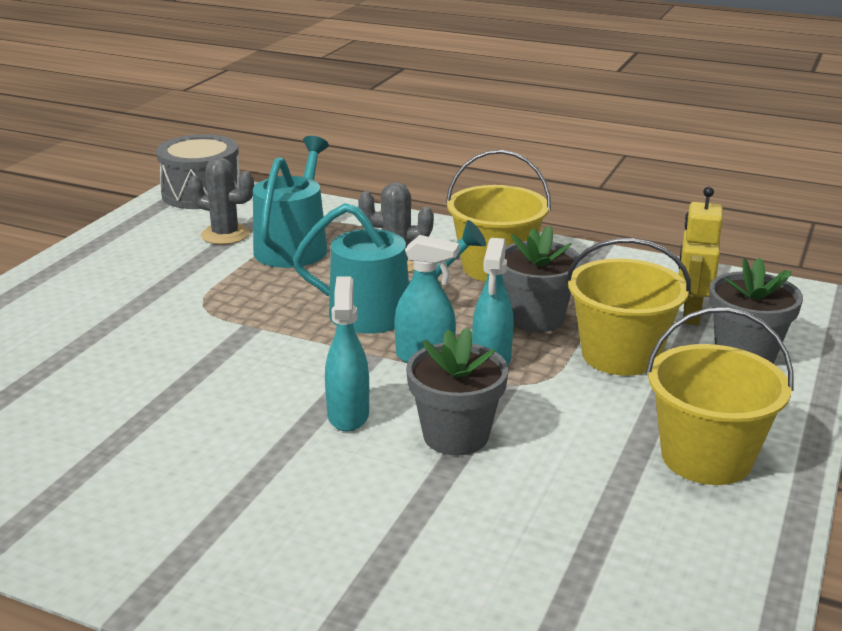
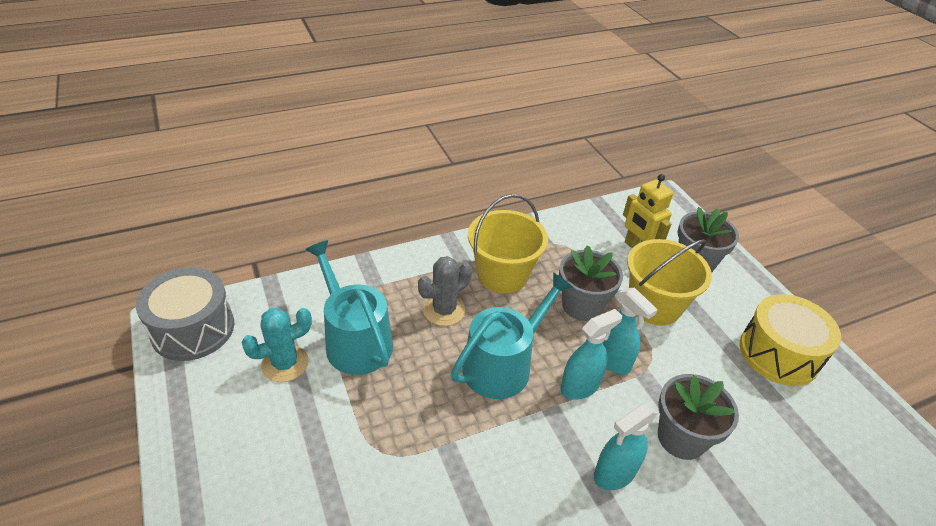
camera: 50 degrees left, 15 degrees up
grey cactus [188,157,254,245] -> turquoise cactus [242,308,312,382]
turquoise spray bottle [325,276,369,432] -> turquoise spray bottle turned 75 degrees counterclockwise [594,404,658,490]
yellow bucket [645,307,794,485] -> yellow drum [740,294,841,386]

